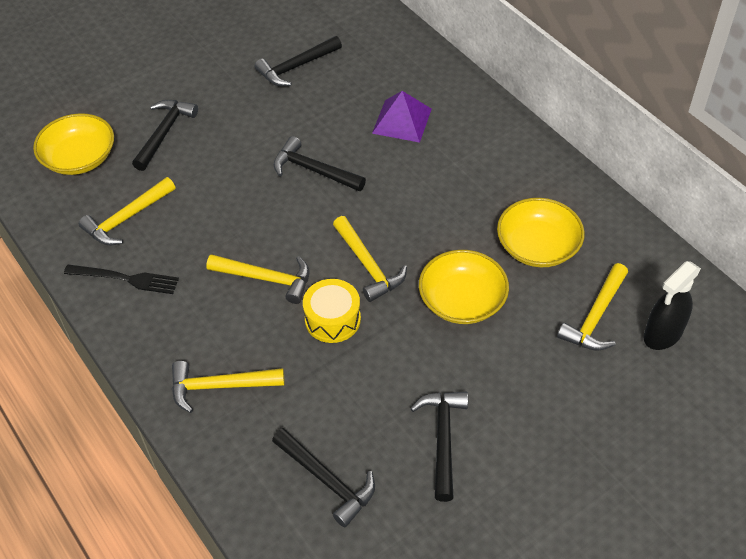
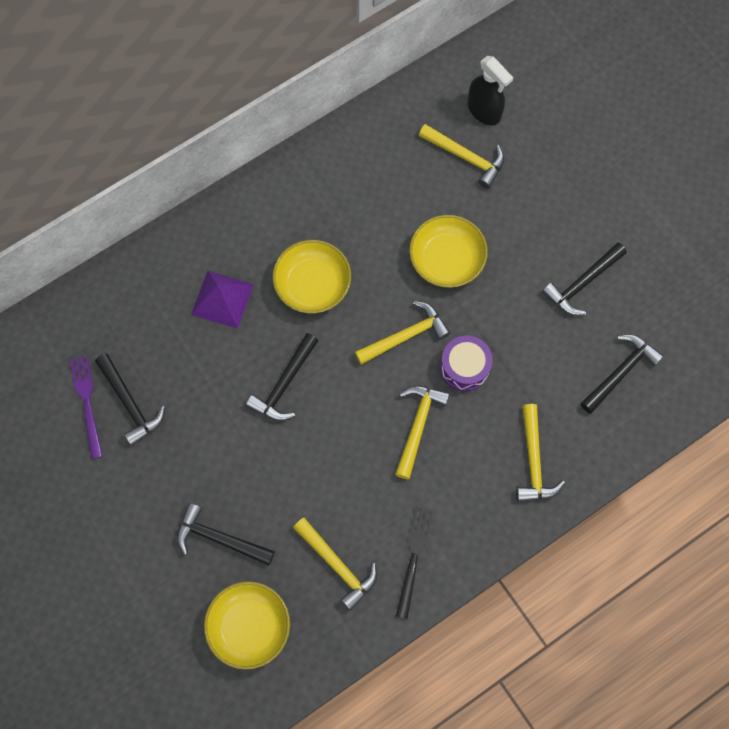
camera: 90 degrees left, 20 degrees up
yellow drum [303,279,361,343] -> purple drum [440,335,493,391]
black hammer [410,392,468,502] -> black hammer turned 45 degrees counterclockwise [542,243,627,316]
yellow bowl [497,198,585,267] -> yellow bowl moved to [273,240,351,313]
none -> purple fork [70,356,103,459]

